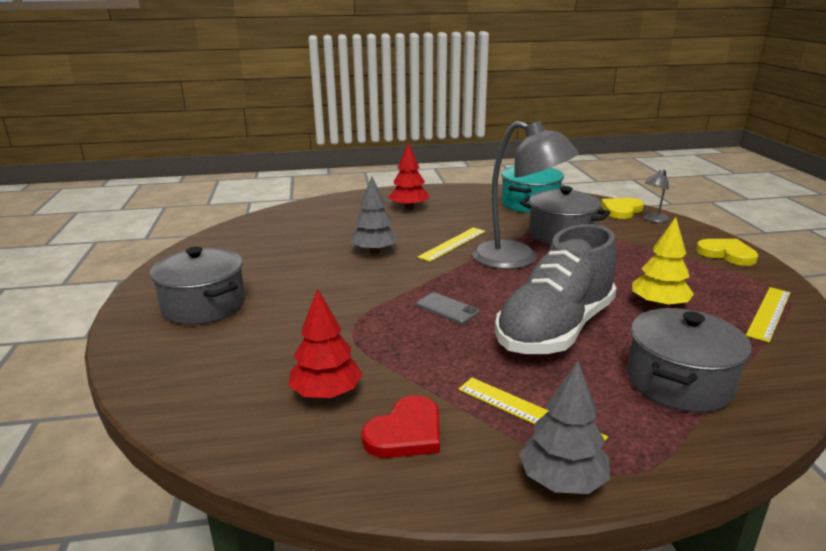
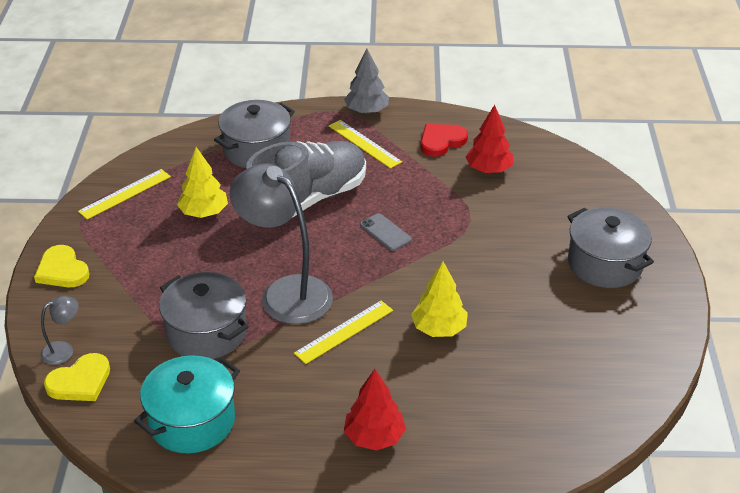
camera: 170 degrees left, 15 degrees up
grey tree [351,176,399,254] -> yellow tree [411,261,468,337]

